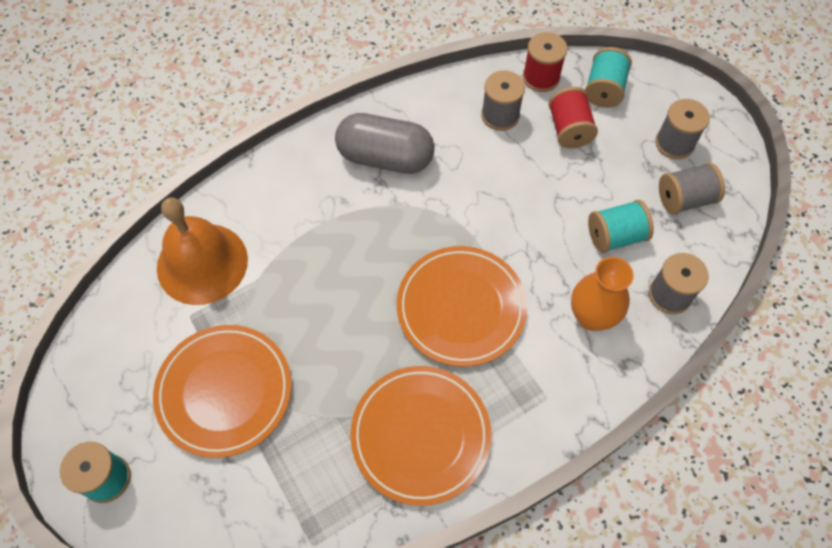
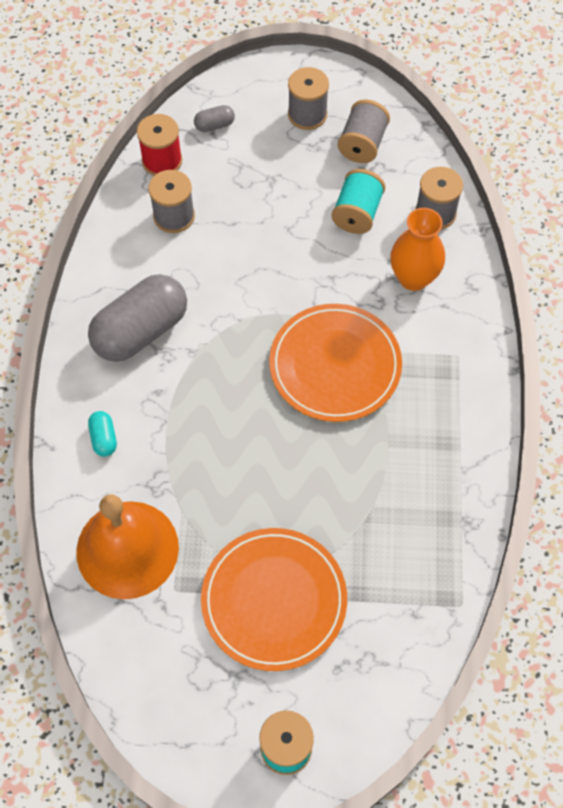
camera: 55 degrees left, 0 degrees up
orange plate [350,366,491,506] -> none
red spool [548,87,598,148] -> none
turquoise spool [585,47,632,108] -> grey capsule [194,105,235,132]
none -> turquoise capsule [88,411,117,456]

